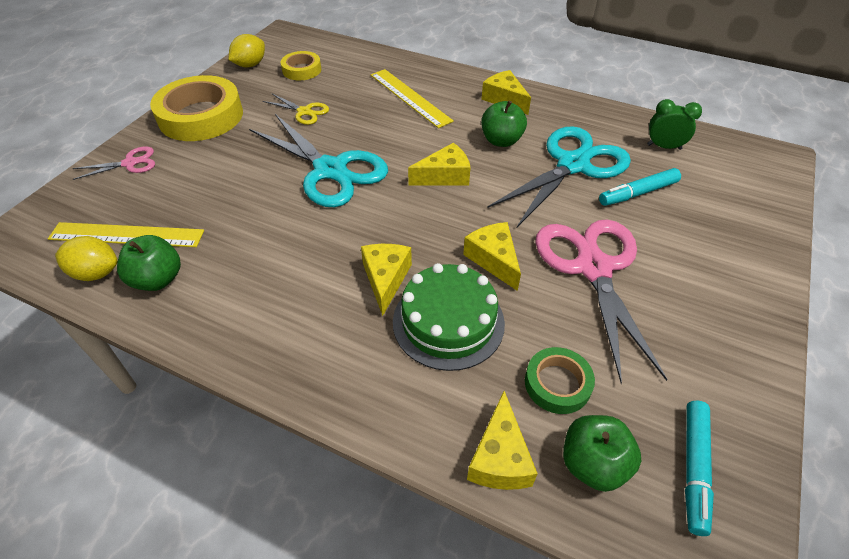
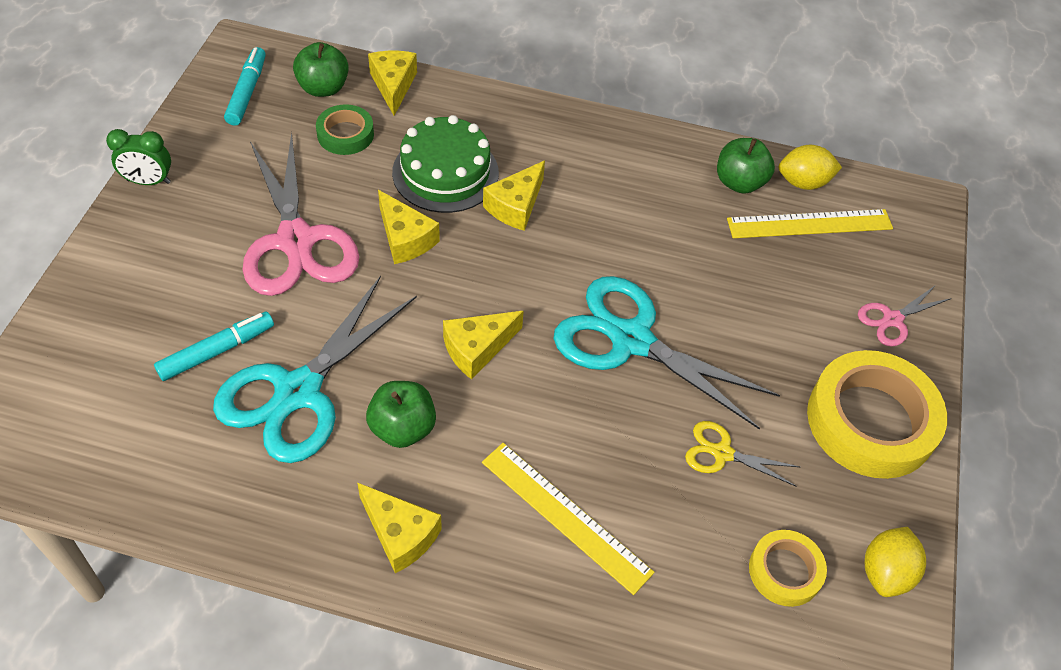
camera: 165 degrees right, 5 degrees up
yellow cheese [361,244,412,316] -> yellow cheese turned 45 degrees clockwise [483,160,545,231]
green clock [647,99,702,150] -> green clock moved to [106,129,171,185]

